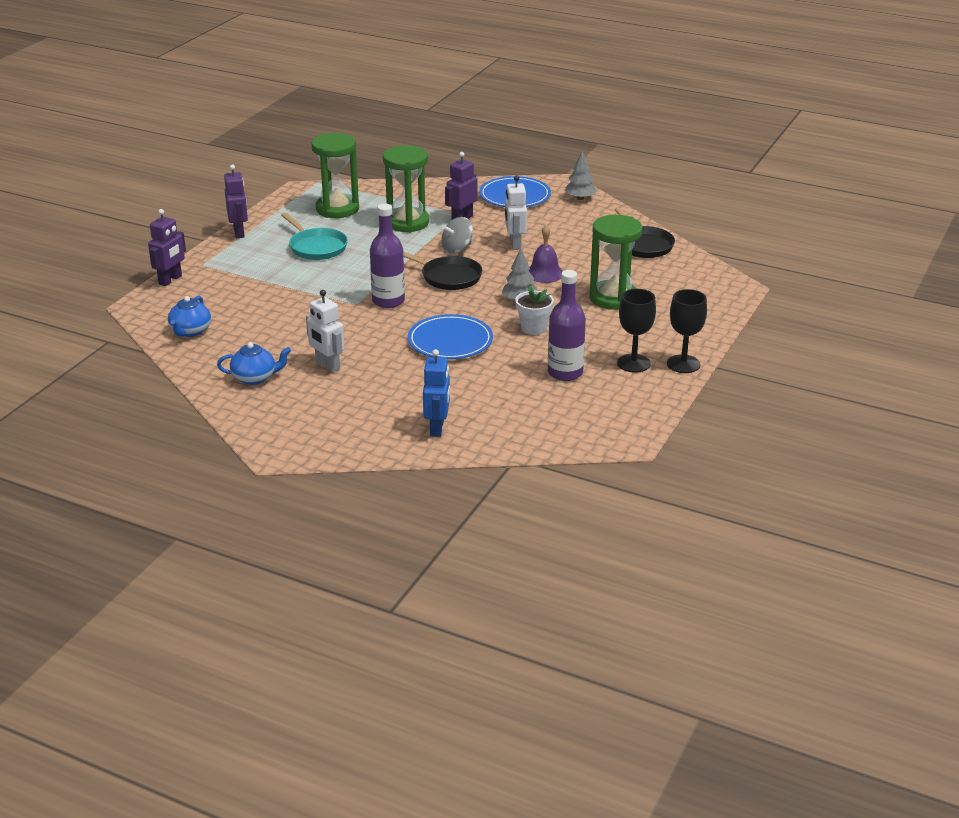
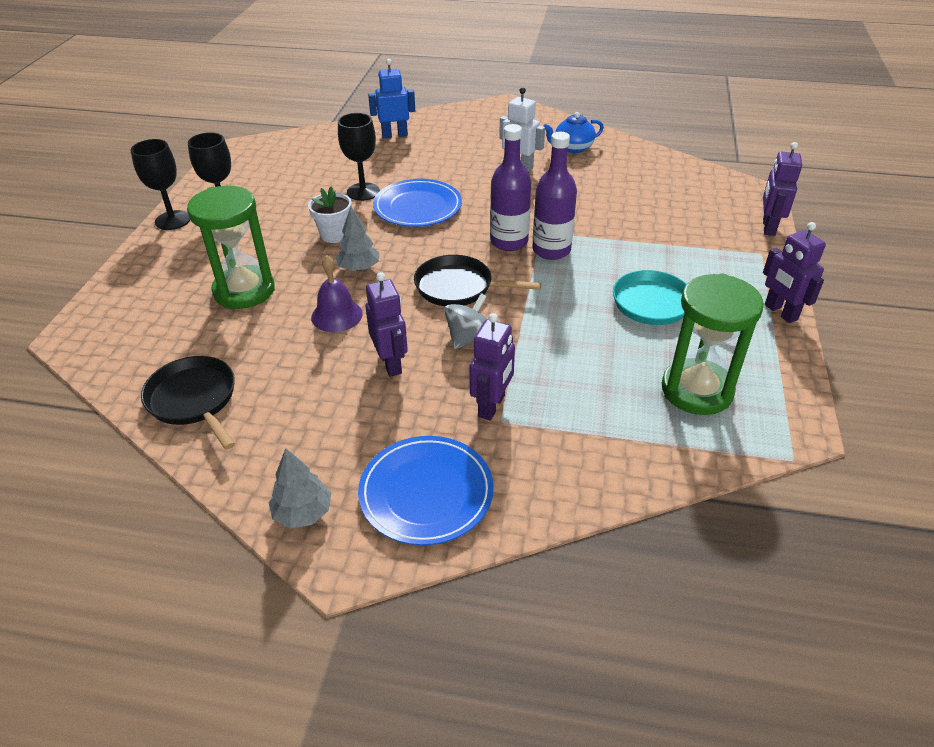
camera: 165 degrees right, 10 degrees up
blue teapot [168,296,211,337] -> none
green hourglass [383,145,429,233] -> none
blue robot [423,349,450,437] -> blue robot turned 90 degrees clockwise [368,59,415,138]
white robot [505,175,527,250] -> purple robot [365,272,408,377]
purple bottle [548,270,586,381] -> purple bottle moved to [533,132,577,260]
none -> black goblet [338,113,380,201]

